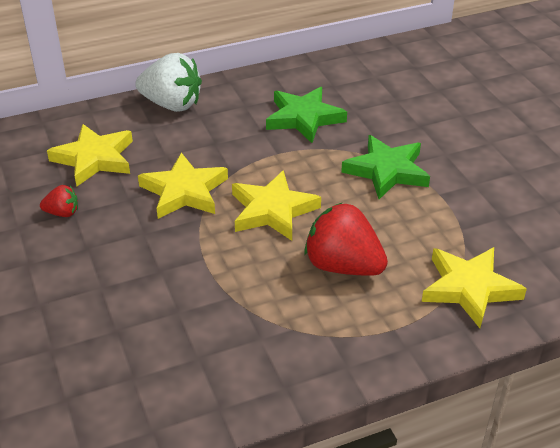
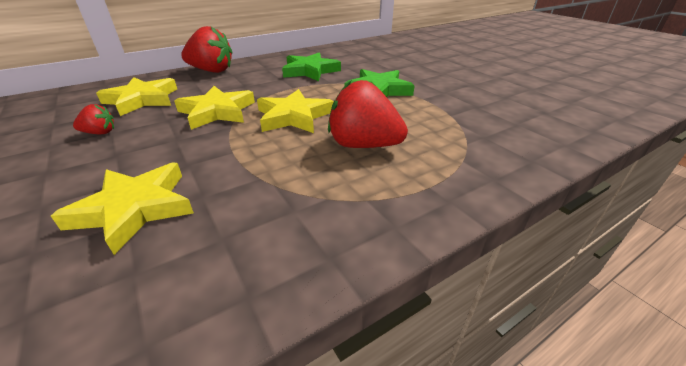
camera: 10 degrees left, 5 degrees down
white strawberry [135,53,202,112] -> red strawberry [181,26,232,73]
yellow star [422,247,527,328] -> yellow star moved to [51,163,194,255]

